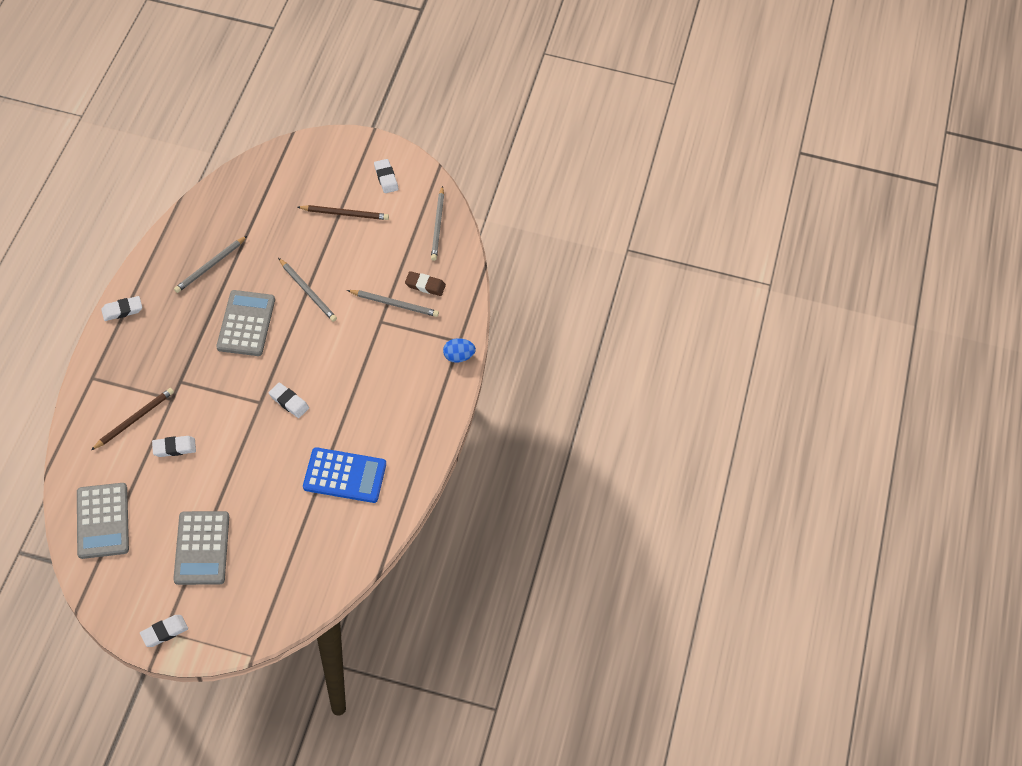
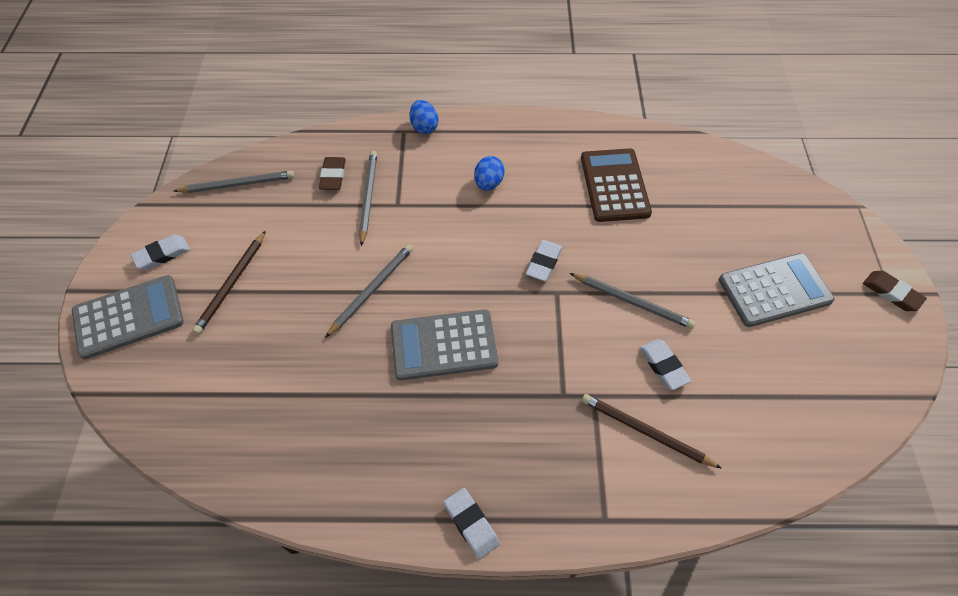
camera: 100 degrees left, 0 degrees up
grey calculator [77,483,129,559] -> grey calculator moved to [72,275,184,359]
white eraser [140,615,188,647] -> brown eraser [863,271,927,311]
grey pencil [174,236,247,293] -> grey pencil moved to [570,273,696,329]
brown pencil [298,205,389,220] -> brown pencil turned 150 degrees counterclockwise [192,231,266,335]
blue calculator [303,447,386,503] -> brown calculator [581,148,652,222]
none -> blue egg [474,156,505,191]

